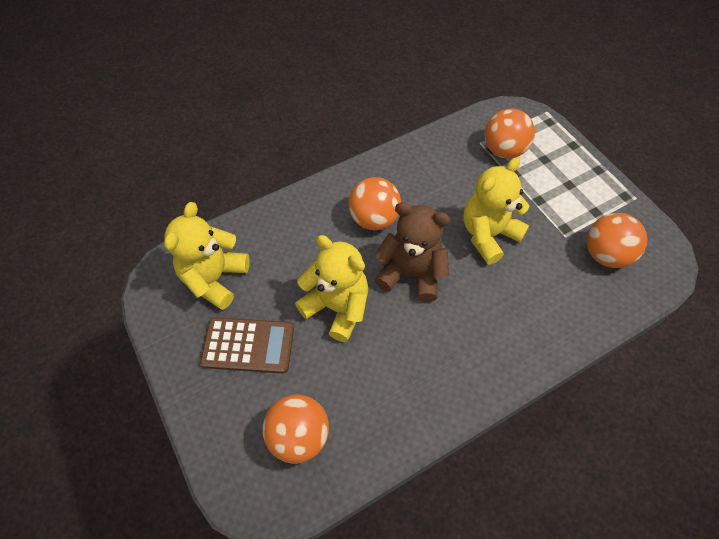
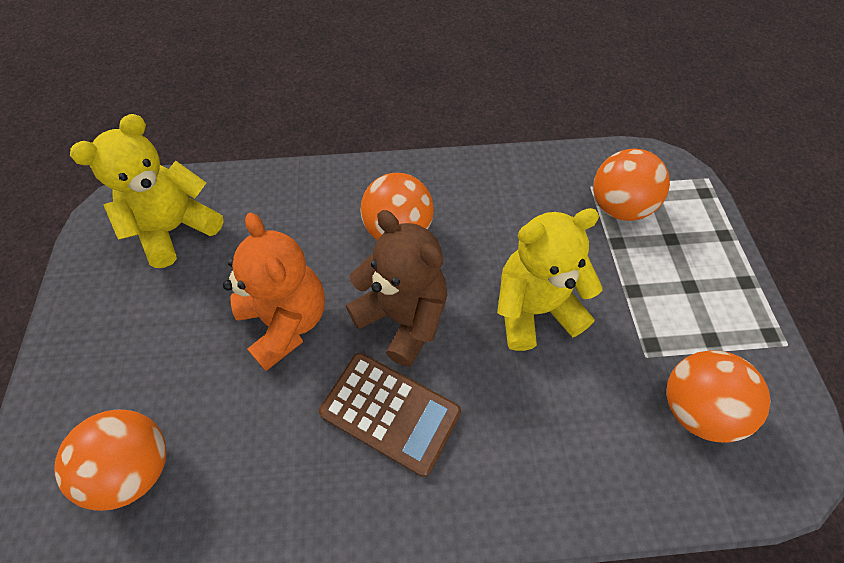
camera: 25 degrees right, 0 degrees up
brown calculator [200,317,294,373] -> brown calculator moved to [319,353,461,477]
yellow teddy bear [295,235,368,342] -> orange teddy bear [223,213,325,371]

